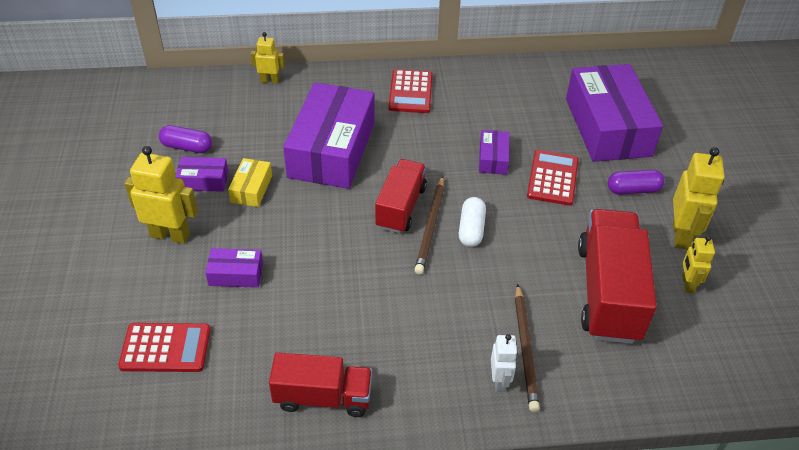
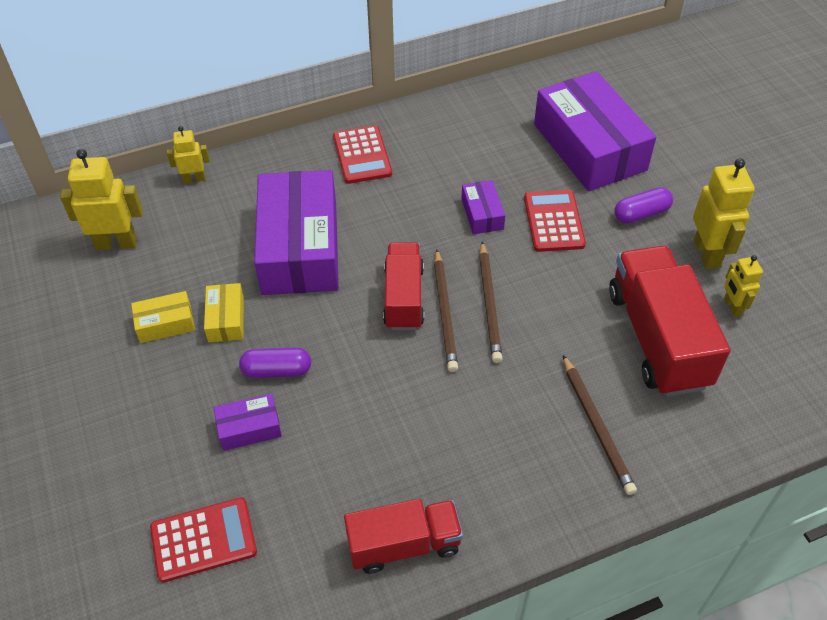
camera: 15 degrees left, 5 degrees up
yellow robot [124,146,198,244] -> yellow robot moved to [60,149,143,250]
purple capsule [159,125,212,153] -> purple capsule moved to [239,347,311,378]
purple box [175,157,229,192] -> yellow box [131,291,195,343]
white capsule [459,197,486,247] -> brown pencil [479,242,503,363]
white robot [491,334,518,392] -> none

